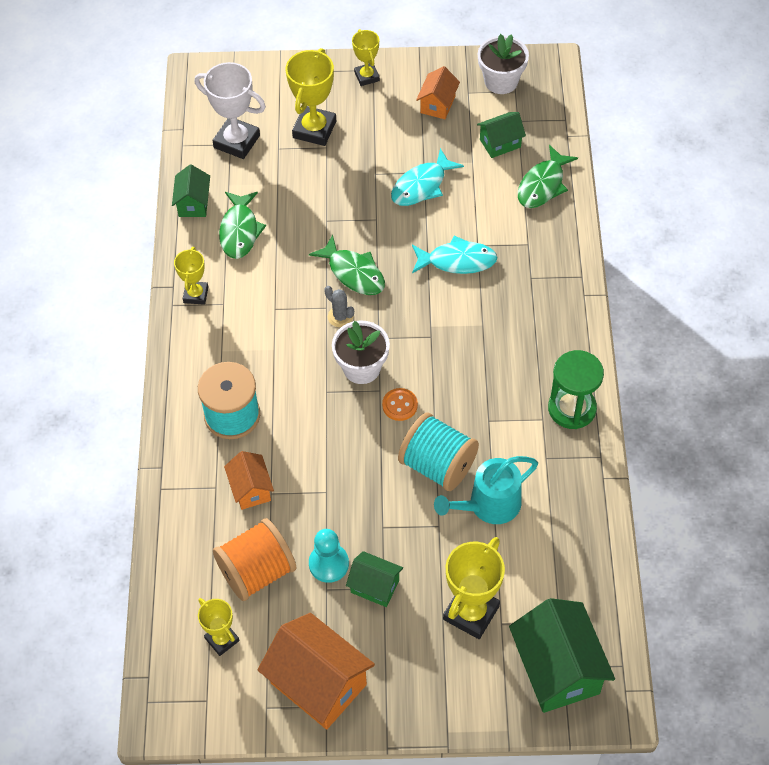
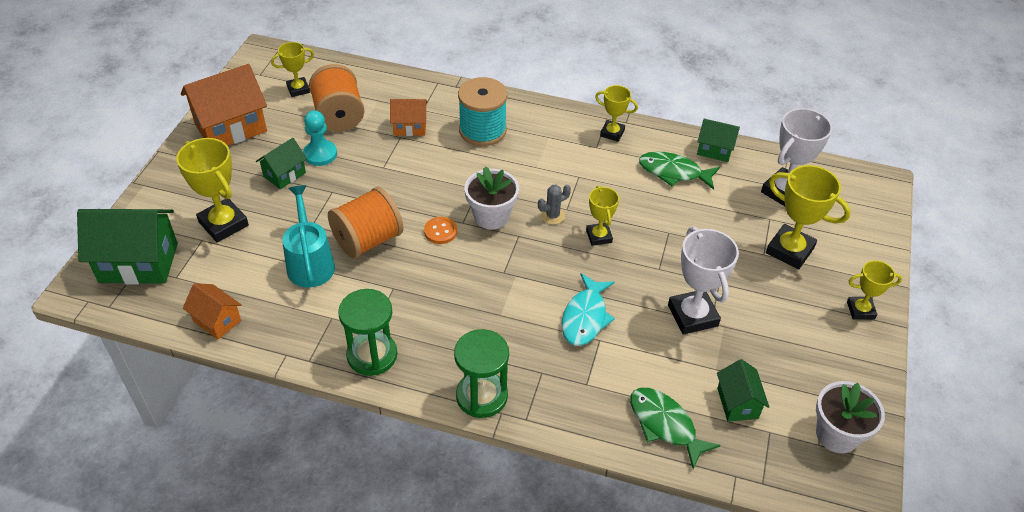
camera: 105 degrees right, 10 degrees down
green fish [309,235,385,295] -> yellow trophy [586,186,619,246]
turquoise fish [391,148,464,206] -> white trophy [668,226,739,334]
turquoise spool [398,412,479,491] -> orange spool [328,187,404,259]
orange house [416,66,460,119] -> orange house moved to [183,283,242,340]
none -> green hourglass [454,329,509,418]

